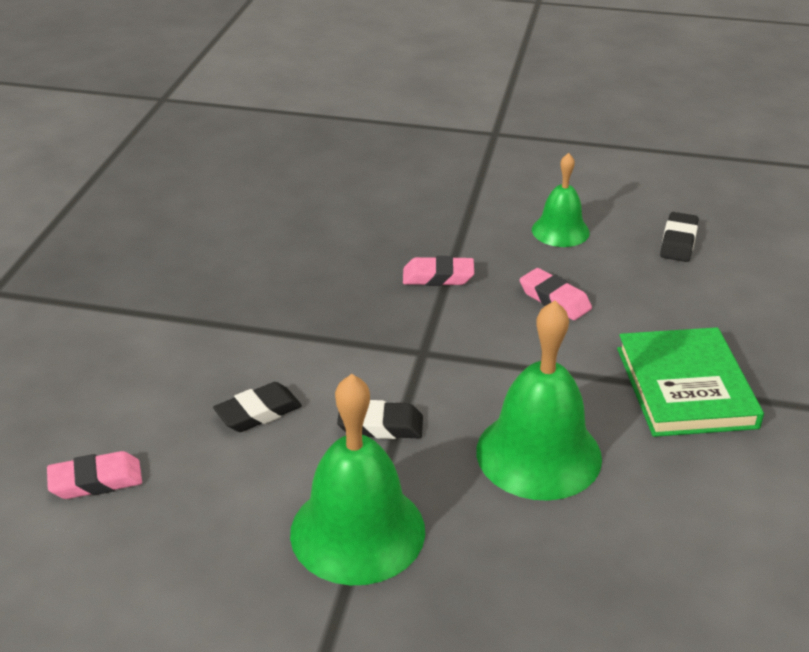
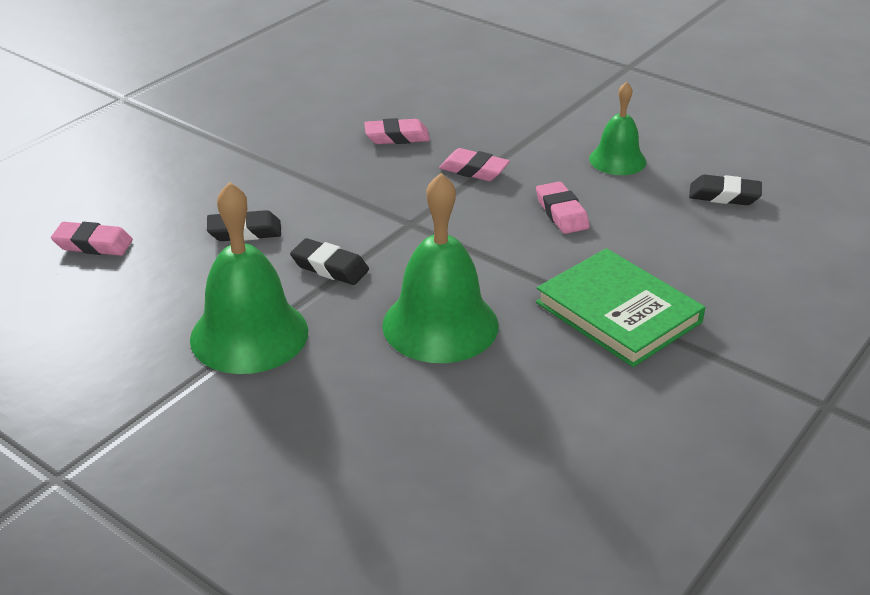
camera: 25 degrees right, 0 degrees up
green book [617,327,764,437] -> green book turned 60 degrees counterclockwise [536,248,705,367]
black eraser [660,212,698,262] -> black eraser turned 60 degrees clockwise [689,175,762,205]
none -> pink eraser [364,118,430,144]

